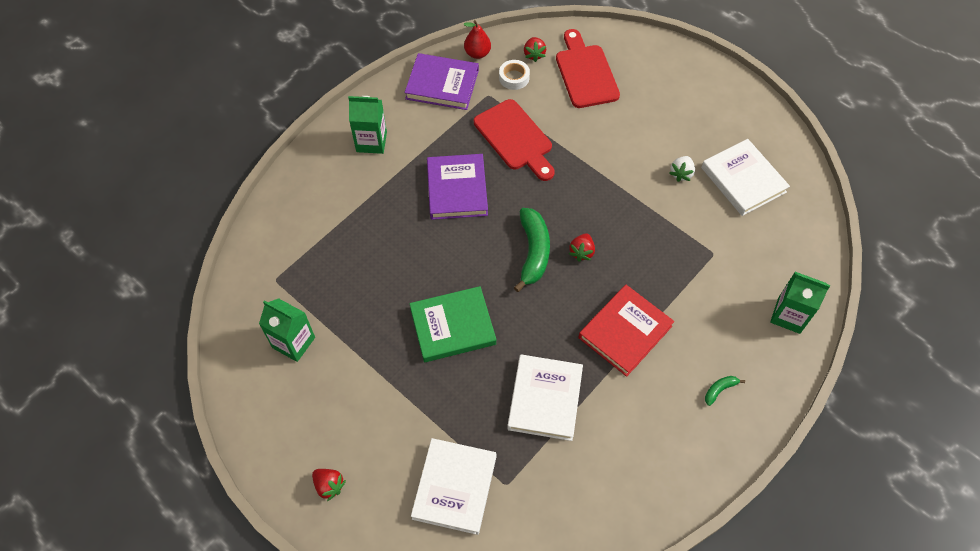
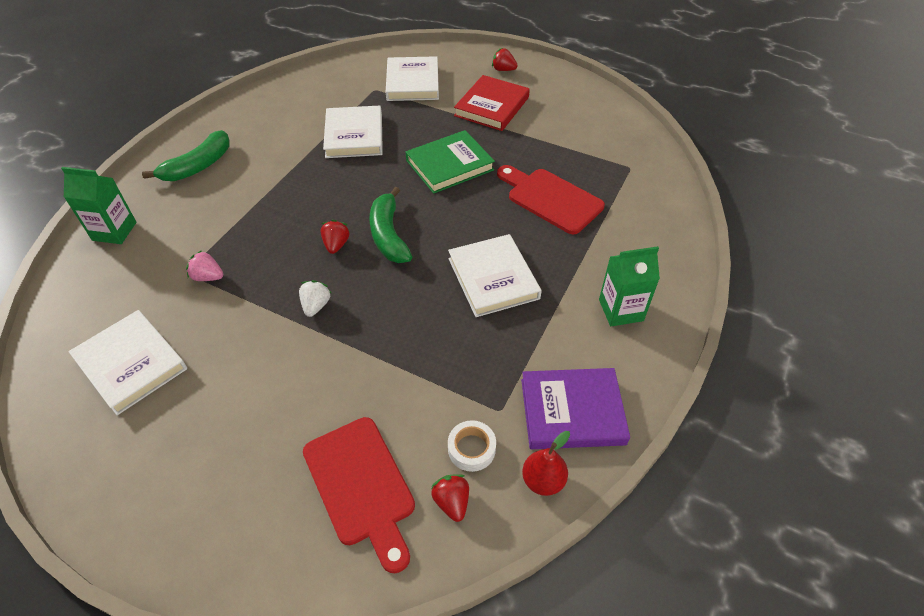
camera: 165 degrees right, 10 degrees down
green carton [259,298,315,362] -> none
purple book [427,154,488,220] -> white book [448,234,542,317]
red cutting board [474,99,555,181] -> red cutting board moved to [497,165,605,234]
red book [579,285,674,377] -> red book moved to [454,75,530,131]
white strawberry [669,156,695,182] -> white strawberry moved to [299,280,331,317]
green banana [705,376,745,406] -> green banana [142,130,230,181], size x2.17
none -> pink strawberry [186,250,223,281]

